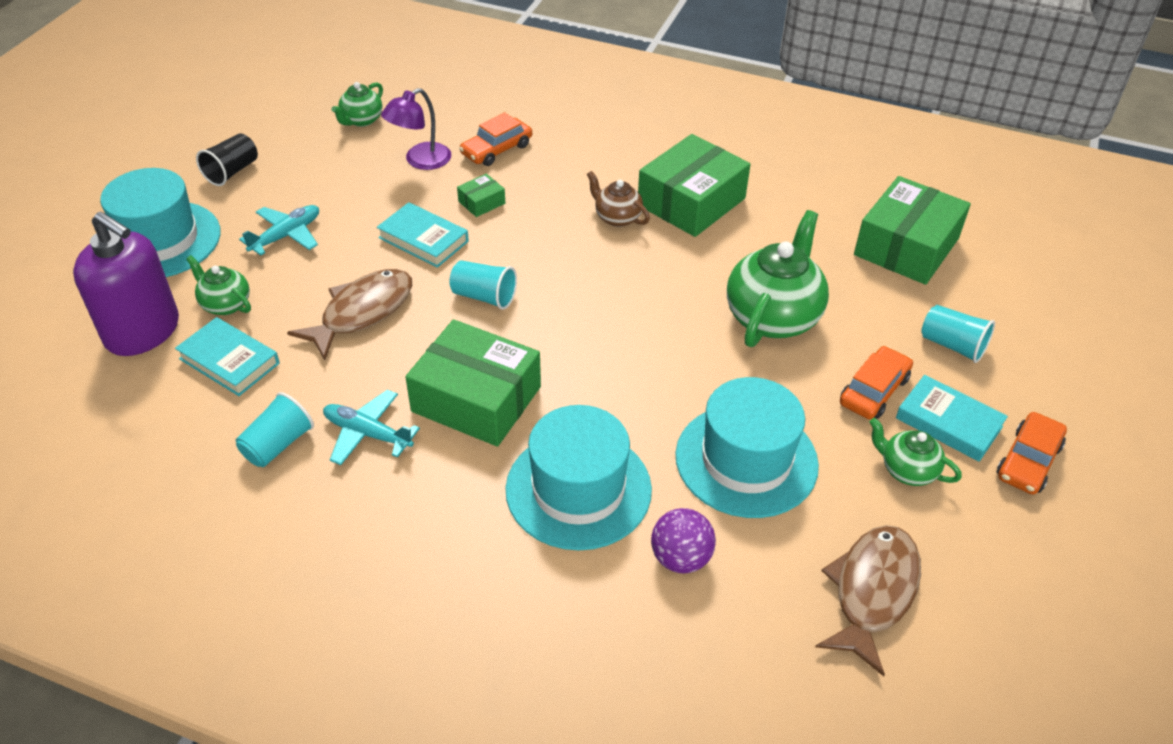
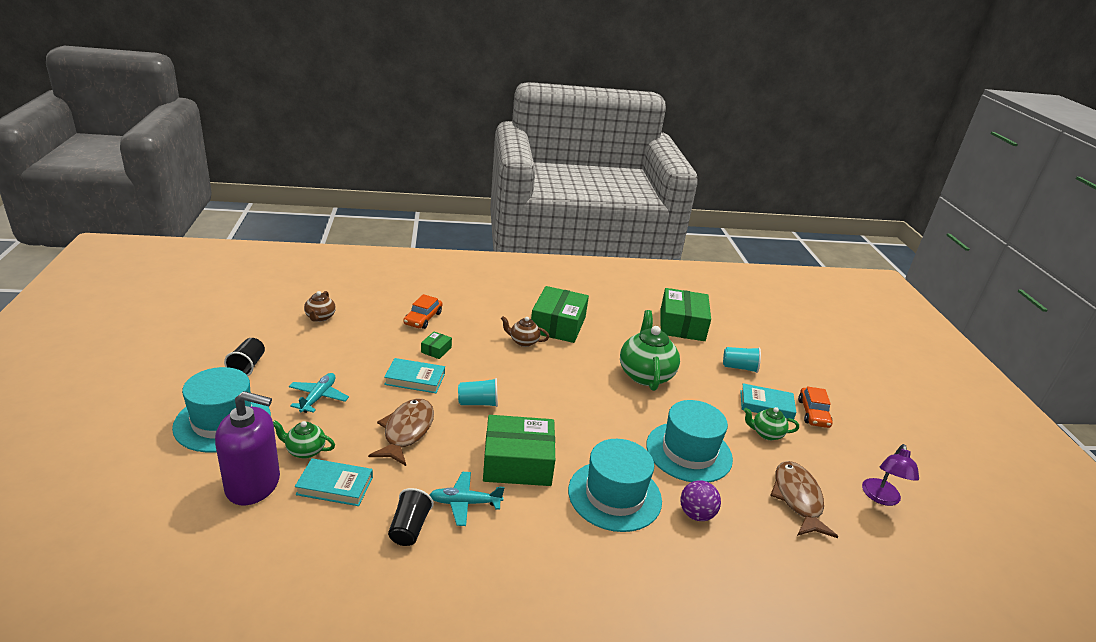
camera: 30 degrees left, 15 degrees down
turquoise cup [236,392,314,467] -> black cup [388,488,433,546]
green teapot [332,82,383,127] -> brown teapot [304,291,336,322]
purple lamp [381,88,451,170] -> purple lamp moved to [862,444,919,506]
orange car [840,346,913,419] -> none

